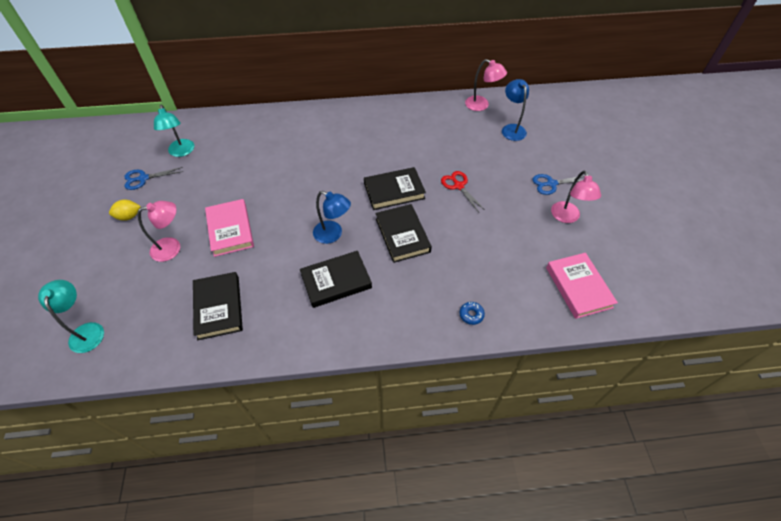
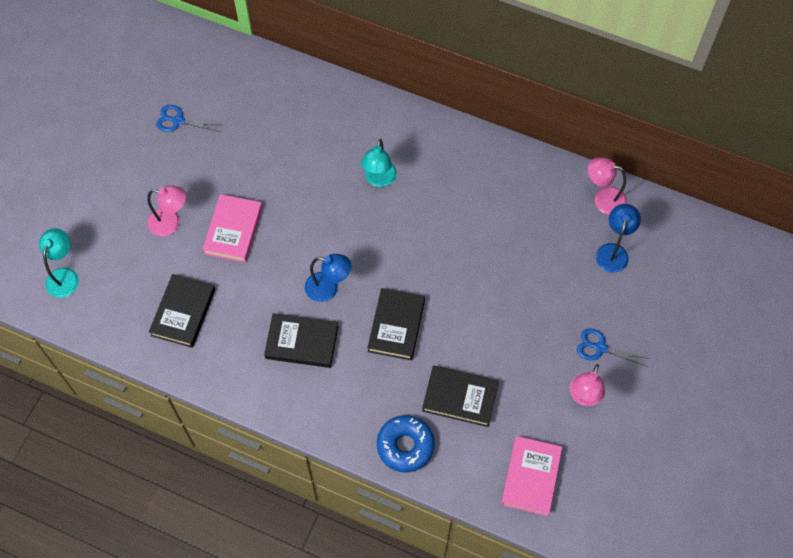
camera: 30 degrees right, 10 degrees up
yellow lemon [109,200,141,221] -> none
turquoise lamp [154,105,194,157] -> turquoise lamp moved to [361,139,397,187]
blue lamp [313,191,351,244] -> blue lamp turned 45 degrees counterclockwise [305,254,351,302]
black book [364,167,426,210] -> black book moved to [422,366,499,427]
red scissors [441,171,485,212] -> none
blue donut [460,302,485,325] -> blue donut [377,415,435,472], size x2.16
pink lamp [465,59,507,111] -> pink lamp turned 135 degrees clockwise [588,157,627,215]

